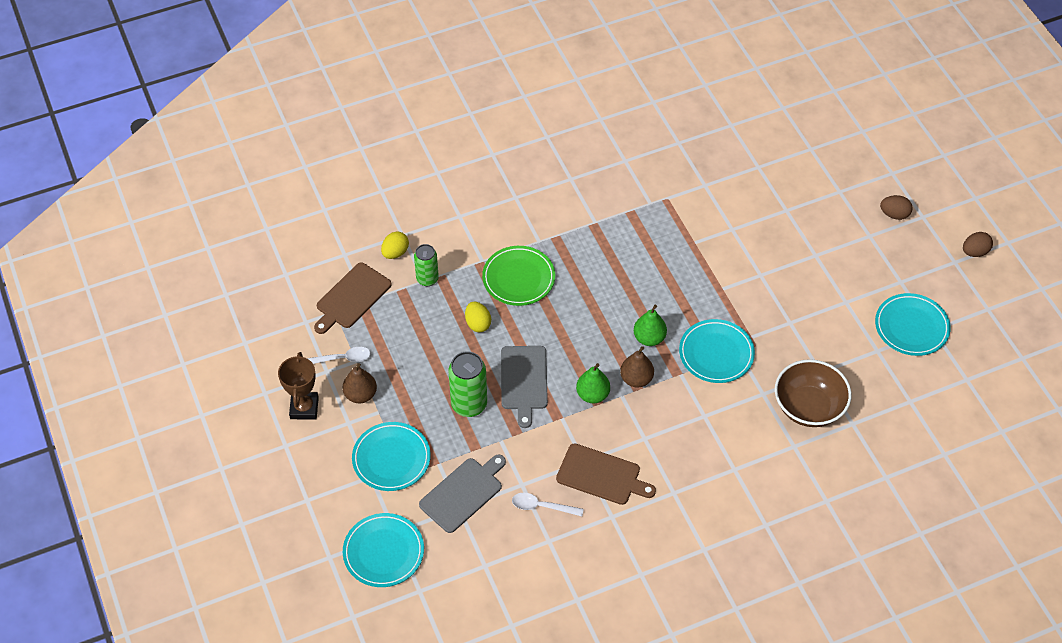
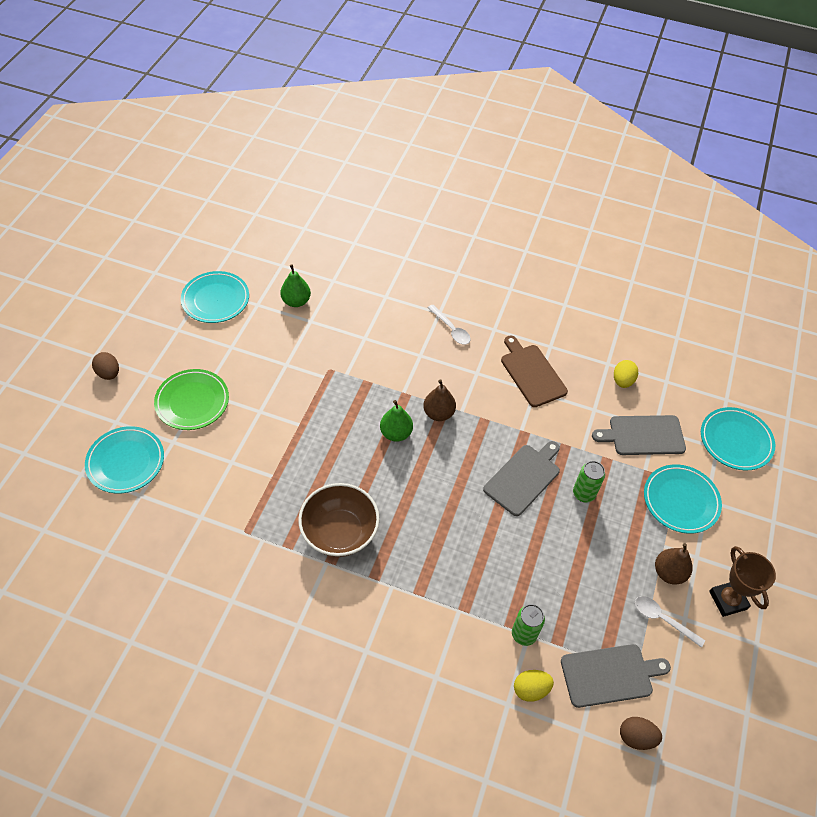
camera: 140 degrees left, 0 degrees up
brown trophy [278,352,319,419] -> brown trophy turned 60 degrees counterclockwise [709,546,776,617]
brown cutting board [314,262,392,334] -> grey cutting board [561,644,671,708]
green can [449,351,487,417] -> green can [573,461,605,502], size x0.65
yellow egg [465,301,491,333] -> yellow egg moved to [614,360,638,388]
green plate [482,246,555,306] -> green plate moved to [154,369,229,430]
white spoon [512,493,584,516] -> white spoon moved to [428,305,471,344]
green pear [576,363,610,403] -> green pear moved to [280,264,311,307]
turquoise plate [679,319,755,383] -> turquoise plate moved to [85,426,164,494]
brown bowl [775,359,851,427] -> brown bowl moved to [298,483,380,557]
brown egg [963,232,993,257] -> brown egg moved to [620,717,662,750]

